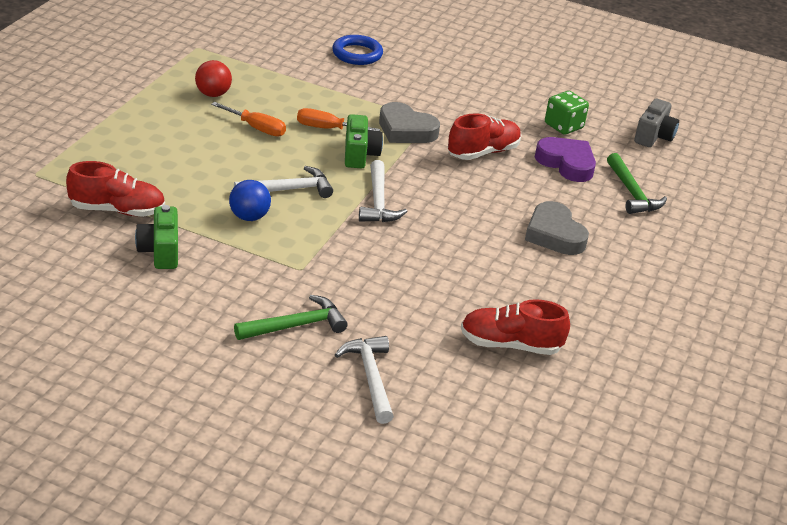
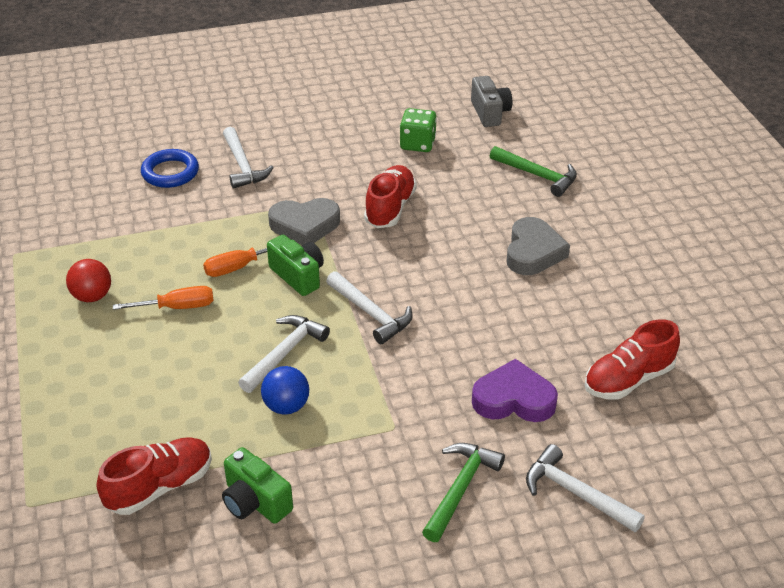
camera: 35 degrees left, 5 degrees up
grey heart [525,201,589,255] -> grey heart turned 105 degrees counterclockwise [507,217,570,275]
purple heart [535,137,596,182] -> purple heart moved to [472,359,558,422]
none -> white hammer [223,127,274,189]

